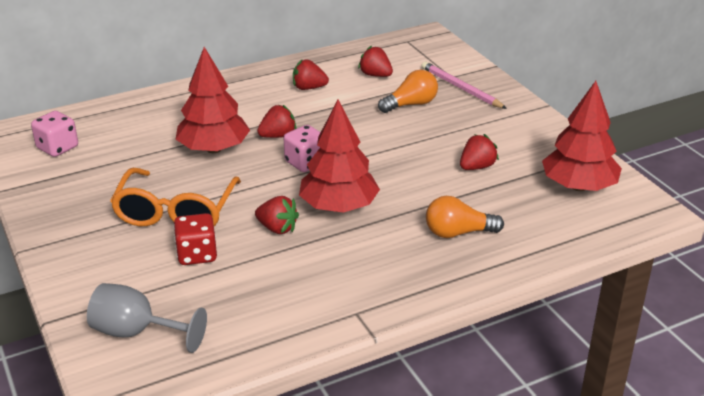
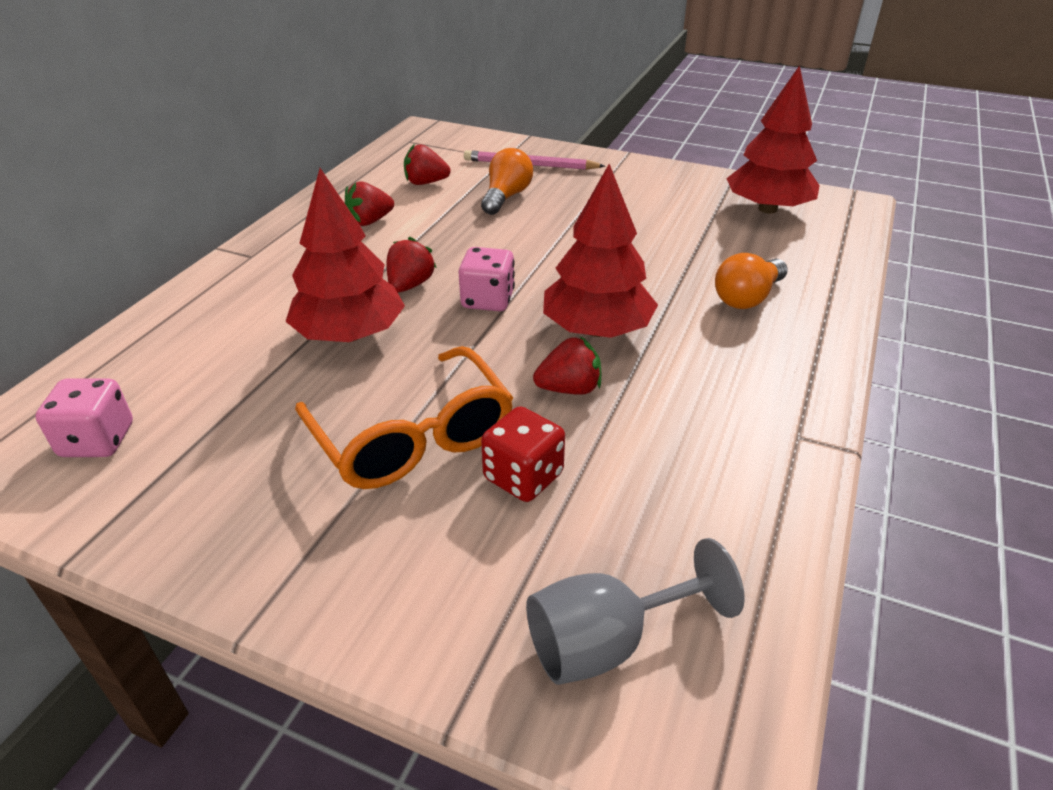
camera: 40 degrees left, 5 degrees up
red strawberry [460,134,499,170] -> none

